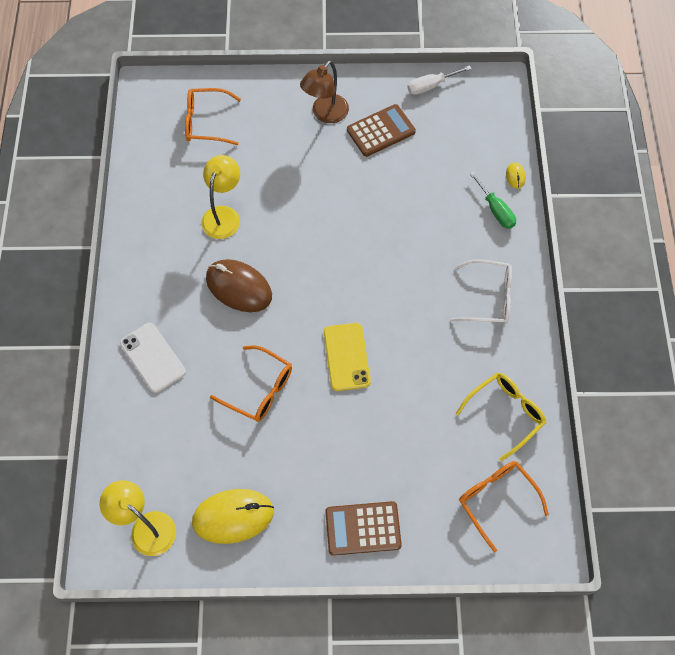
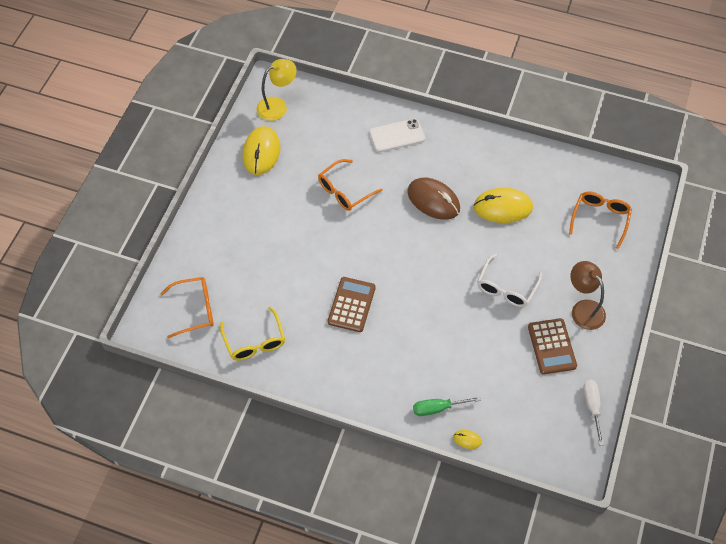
camera: 110 degrees right, 5 degrees down
yellow lamp [201,155,240,239] -> yellow mouse [473,188,533,223]
brown mouse [206,259,272,312] -> brown mouse turned 75 degrees clockwise [407,178,460,220]
yellow phone [324,323,371,391] -> none
brown calculator [325,501,402,556] -> brown calculator moved to [328,277,376,332]
white glasses [450,259,512,324] -> white glasses moved to [477,254,542,307]

